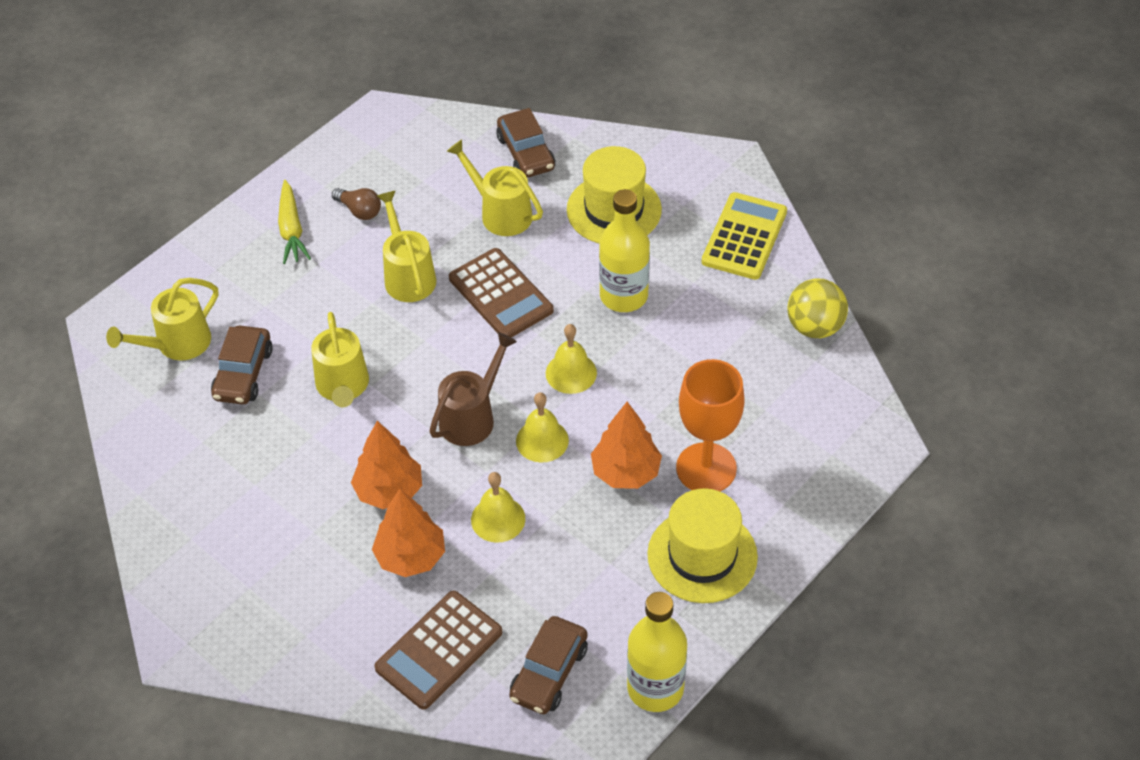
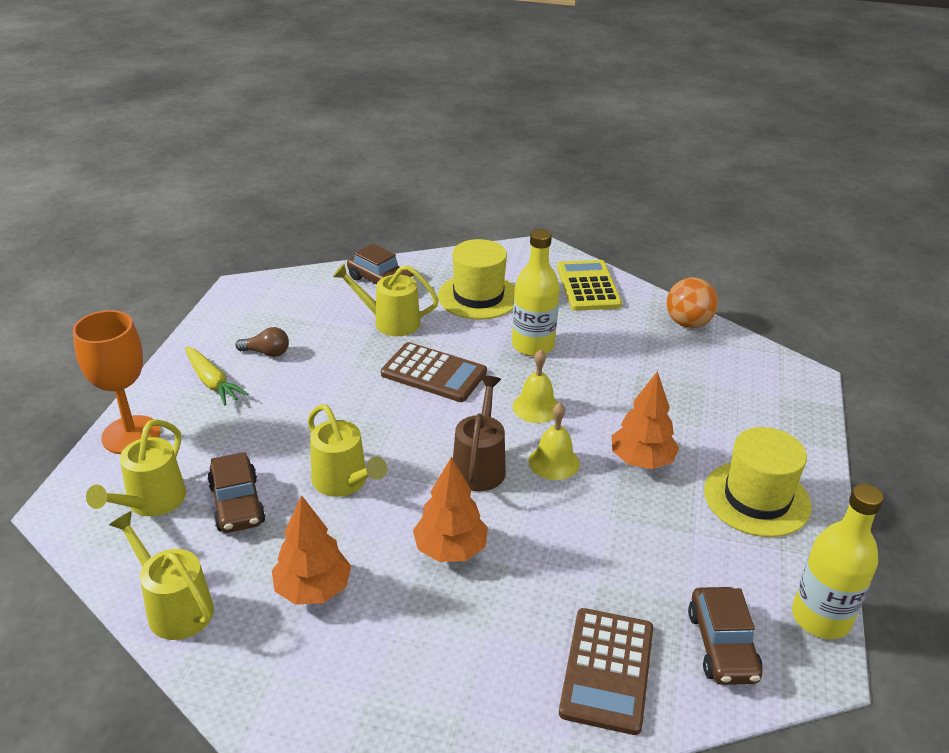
camera: 30 degrees left, 15 degrees down
orange tree [372,489,445,577] -> orange tree moved to [272,495,351,605]
yellow watering can [377,191,436,302] -> yellow watering can moved to [109,511,214,640]
yellow bell [471,472,525,543] -> none
orange goblet [676,359,745,491] -> orange goblet moved to [73,310,161,454]
yellow ball [788,278,848,338] -> orange ball [666,277,718,328]

